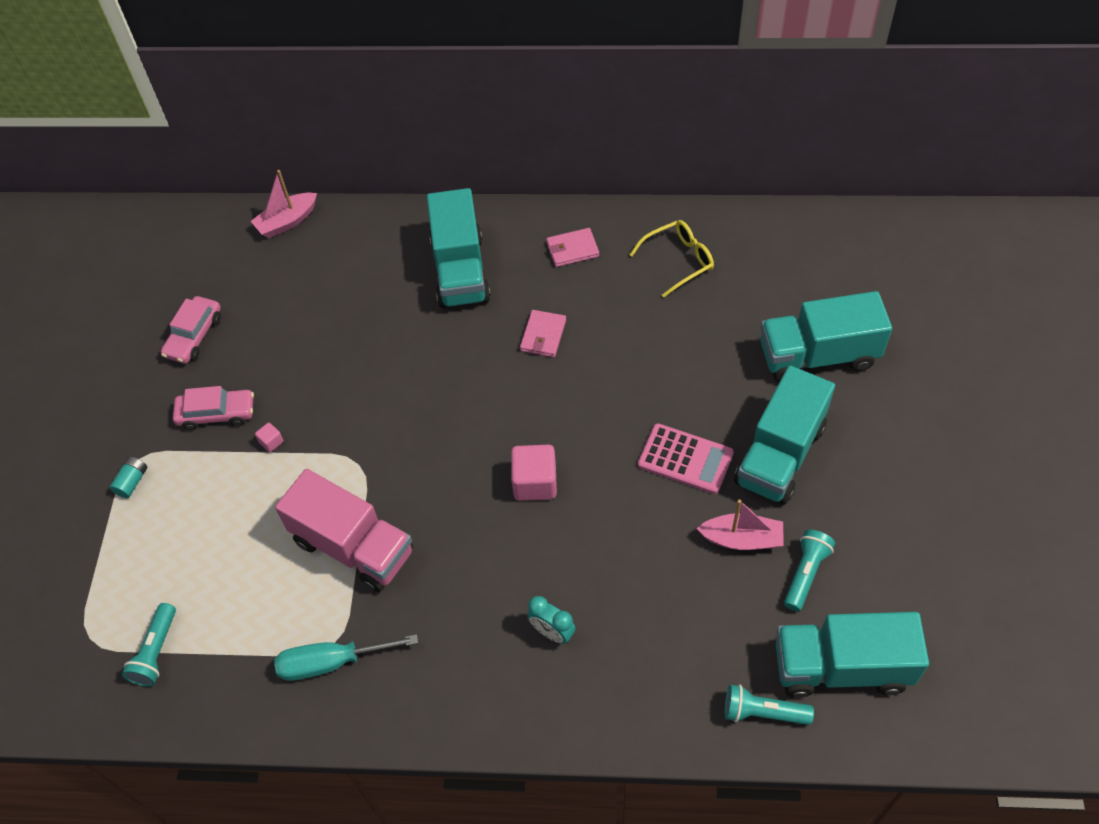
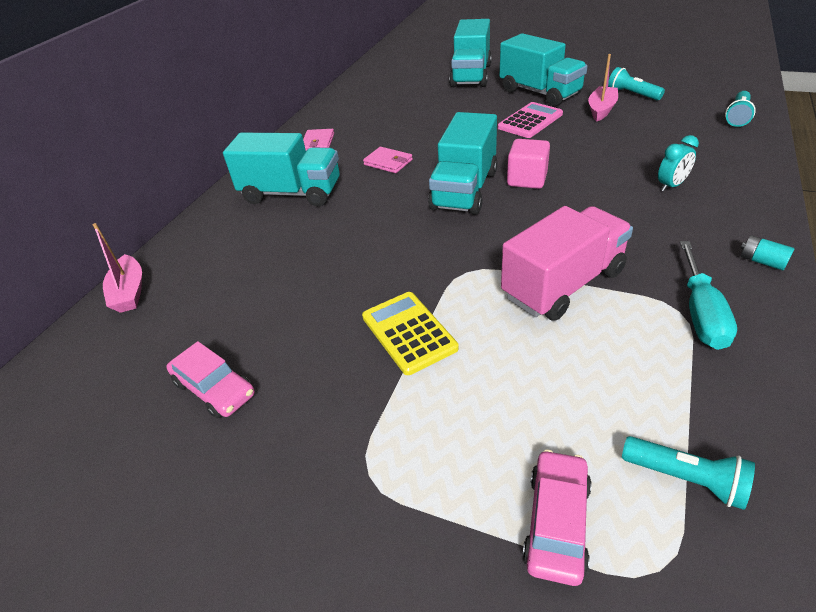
camera: 70 degrees left, 15 degrees down
turquoise battery [109,457,147,498] -> turquoise battery moved to [741,235,794,270]
pink car [173,386,254,430] -> pink car moved to [523,450,592,586]
pink cube [255,423,284,452] -> yellow calculator [362,292,459,375]
yellow glasses [629,220,714,298] -> none
turquoise truck [776,612,929,698] -> turquoise truck moved to [428,112,498,215]

